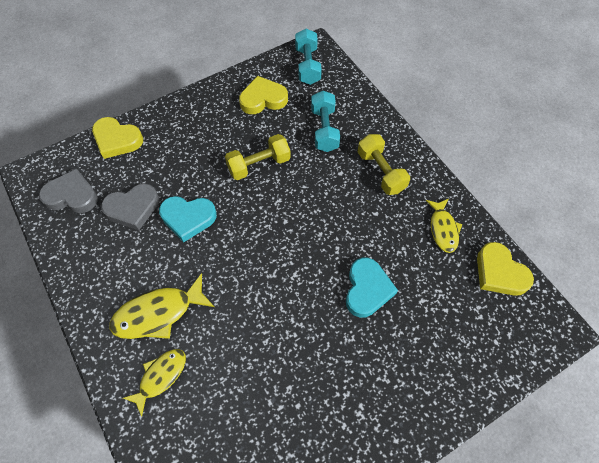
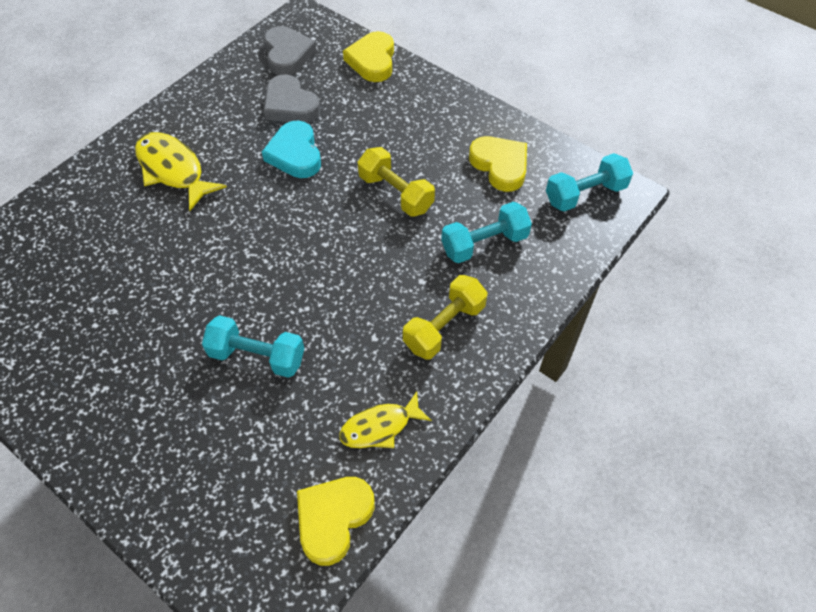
camera: 70 degrees right, 5 degrees down
yellow fish [123,349,186,417] -> none
turquoise heart [346,258,398,318] -> turquoise dumbbell [202,315,304,378]

